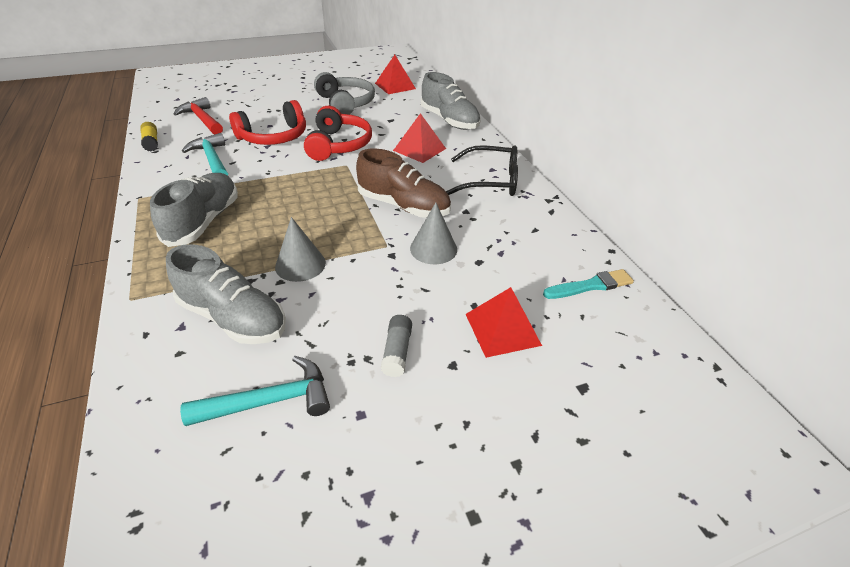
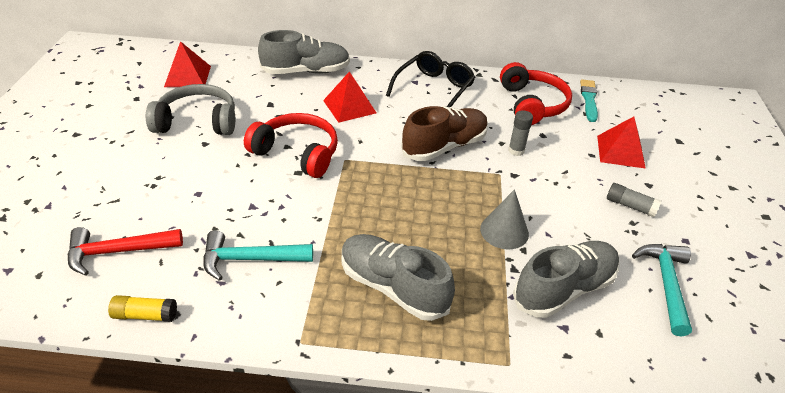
camera: 65 degrees left, 0 degrees up
red headphones [229,100,306,145] -> red headphones moved to [500,62,572,125]
grey cone [410,203,457,264] -> grey glue stick [508,110,533,156]

